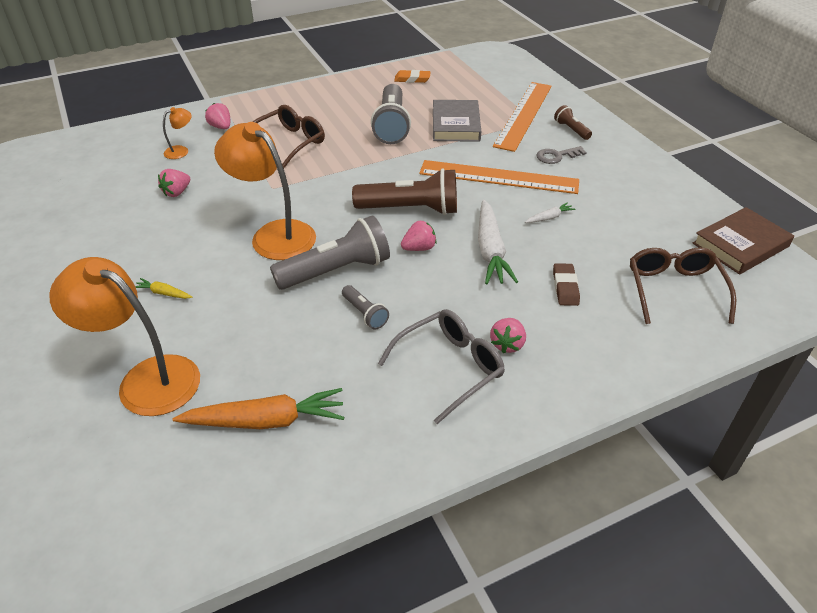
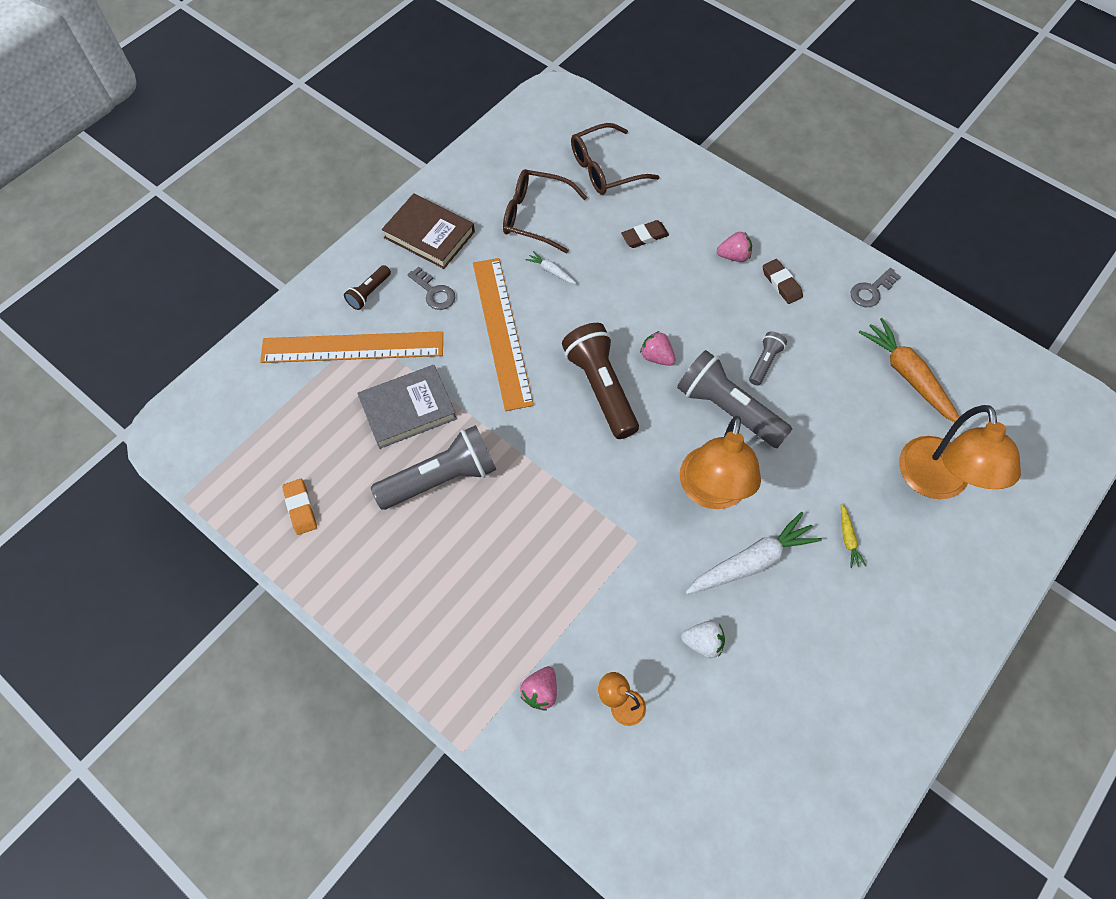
camera: 115 degrees left, 20 degrees up
pink strawberry [158,169,190,197] -> white strawberry [681,621,725,659]
brown glasses [253,105,325,169] -> brown glasses moved to [503,169,587,253]
grey glasses [378,309,505,424] -> brown eraser [763,259,803,304]
white carrot [478,200,518,284] -> white carrot moved to [685,512,822,594]
brown book [693,207,794,275] -> brown book moved to [382,193,475,269]
none -> grey key [851,268,901,307]

